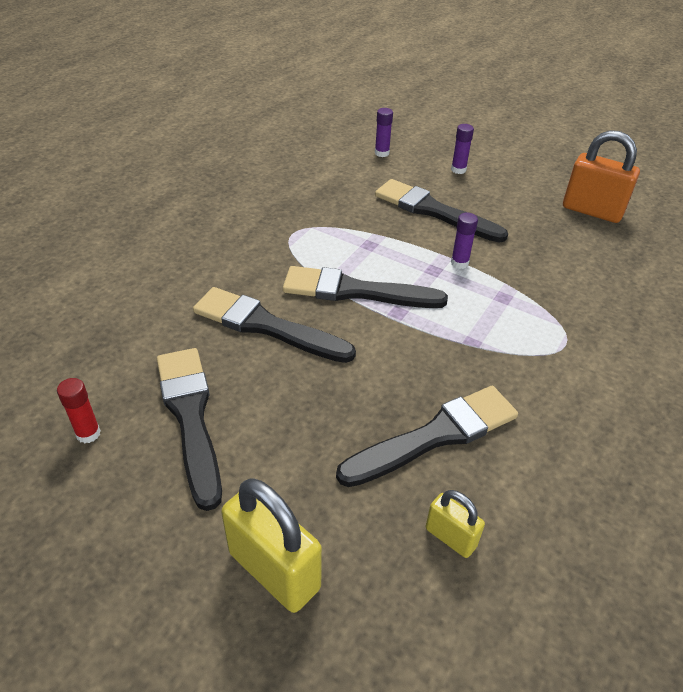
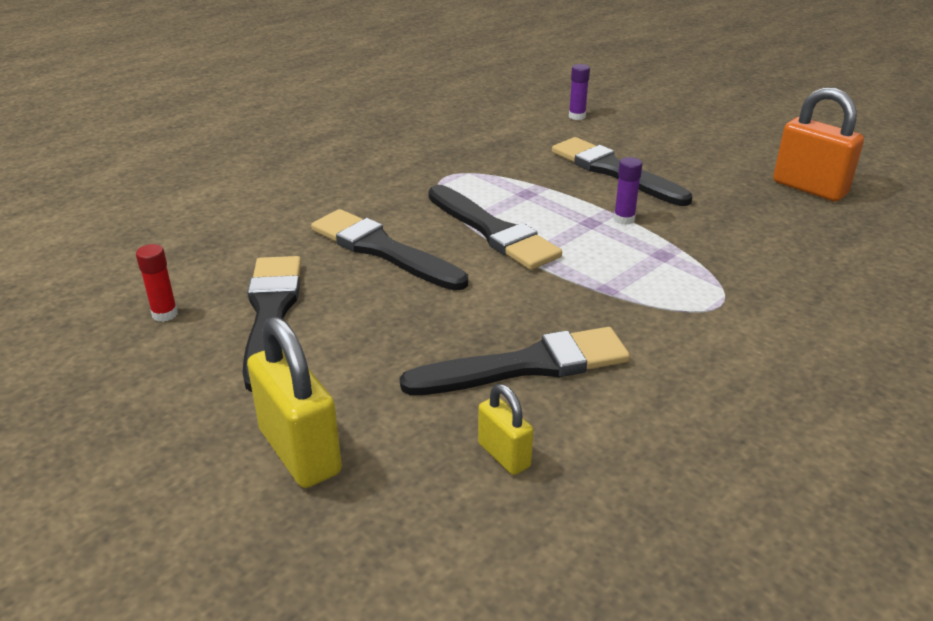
camera: 15 degrees right, 10 degrees down
black brush [283,266,448,308] -> black brush turned 150 degrees counterclockwise [428,185,562,270]
purple glue stick [451,124,474,174] -> none

